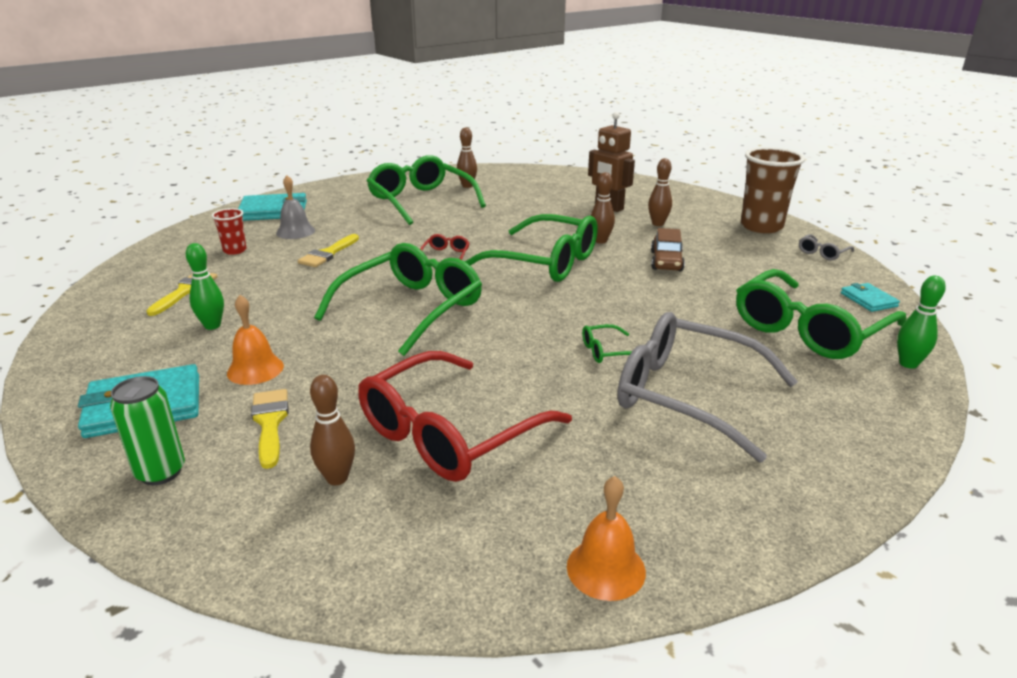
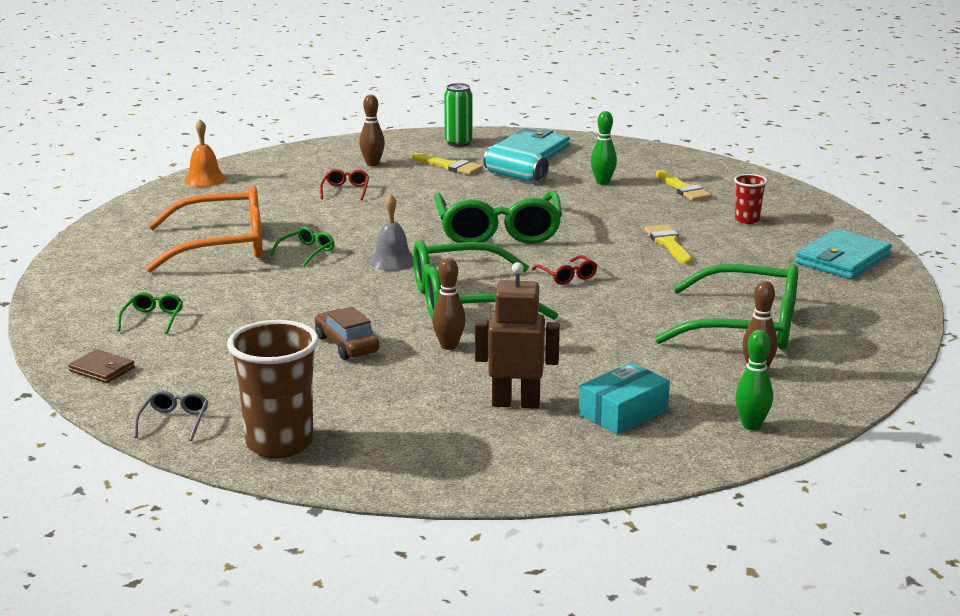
camera: 140 degrees right, 5 degrees down
orange bell [227,295,284,385] -> turquoise can [483,144,549,183]
grey bell [276,175,315,239] -> grey bell moved to [369,194,414,271]
red glasses [358,351,572,482] -> red glasses [320,169,369,200], size x0.40
grey glasses [617,312,798,463] -> orange glasses [145,185,263,272]
brown bowling pin [648,158,672,226] -> none
green glasses [736,269,906,359] -> green glasses [117,292,183,334], size x0.40
turquoise wallet [841,283,900,312] -> brown wallet [68,349,135,383]
green bowling pin [897,276,946,369] -> green bowling pin moved to [735,330,773,430]
none -> turquoise box [579,362,670,434]

